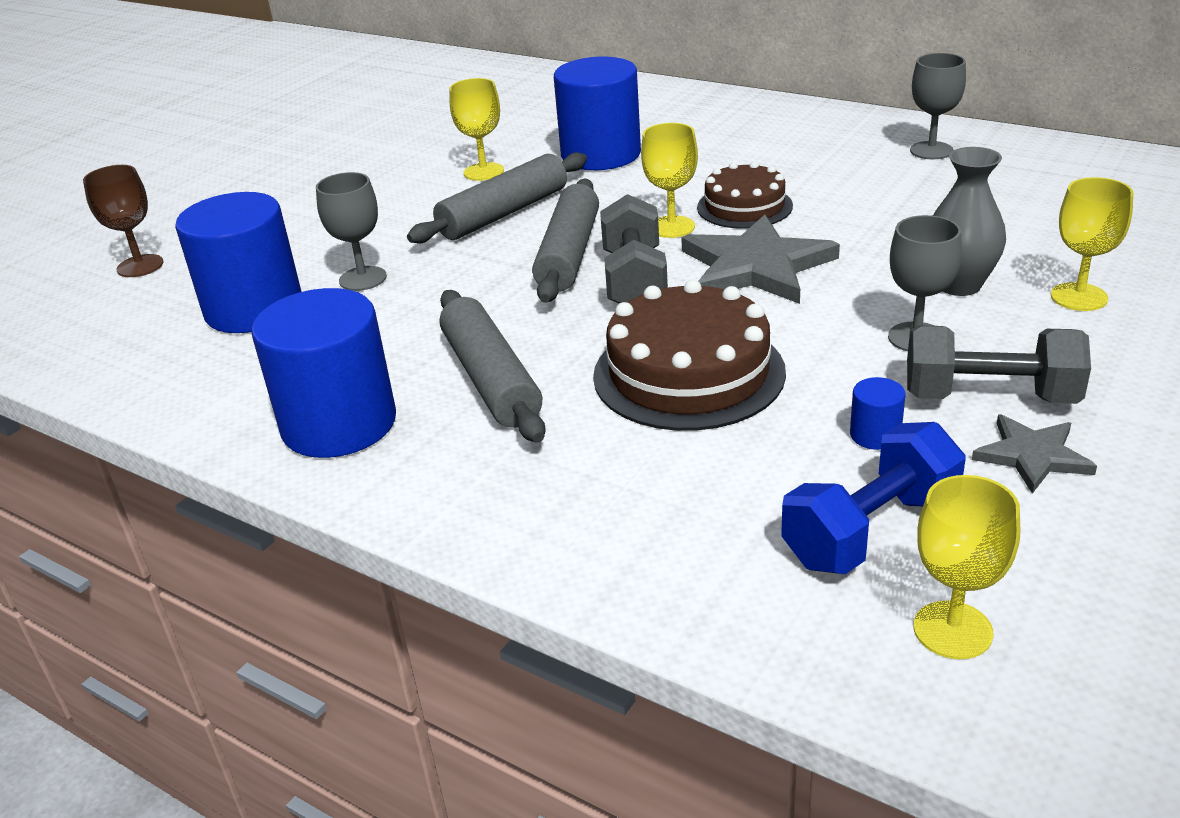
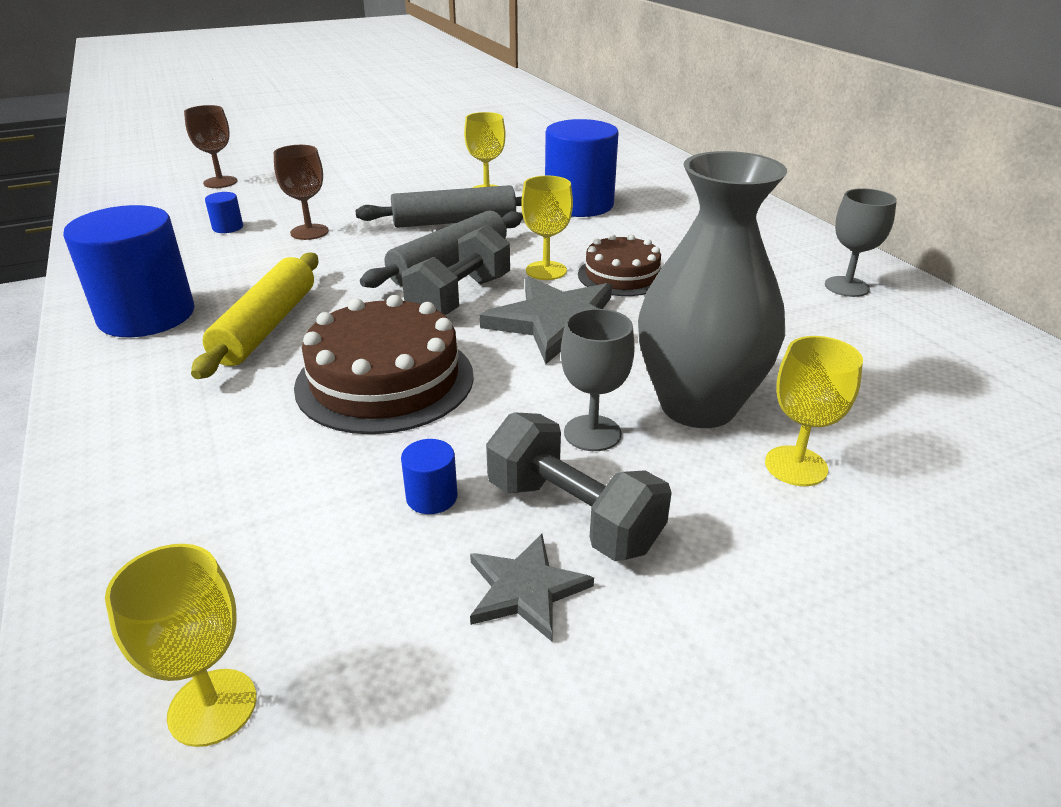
camera: 30 degrees right, 0 degrees up
blue cylinder [175,192,302,333] -> blue cylinder [205,192,243,233], size x0.40
grey goblet [316,172,387,291] -> brown goblet [274,145,329,240]
grey rolling pin [440,290,546,443] -> yellow rolling pin [191,252,318,379]
blue dumbbell [781,422,966,574] -> none
grey vase [933,147,1006,296] -> grey vase [638,151,787,428], size x1.67

